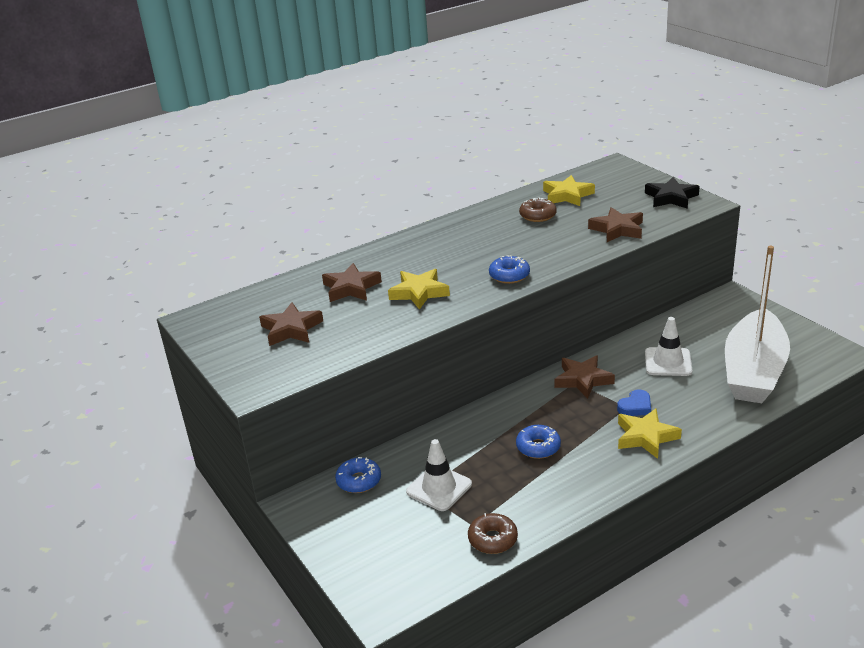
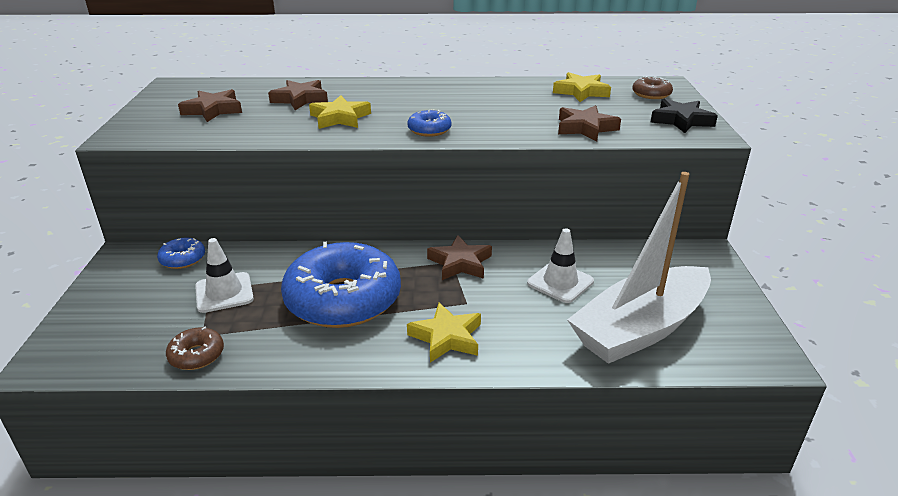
camera: 30 degrees right, 0 degrees up
blue donut [516,425,561,459] -> blue donut [281,242,401,328], size x2.39
brown donut [519,197,556,222] -> brown donut moved to [633,76,673,99]
blue heart [617,389,651,416] -> none

